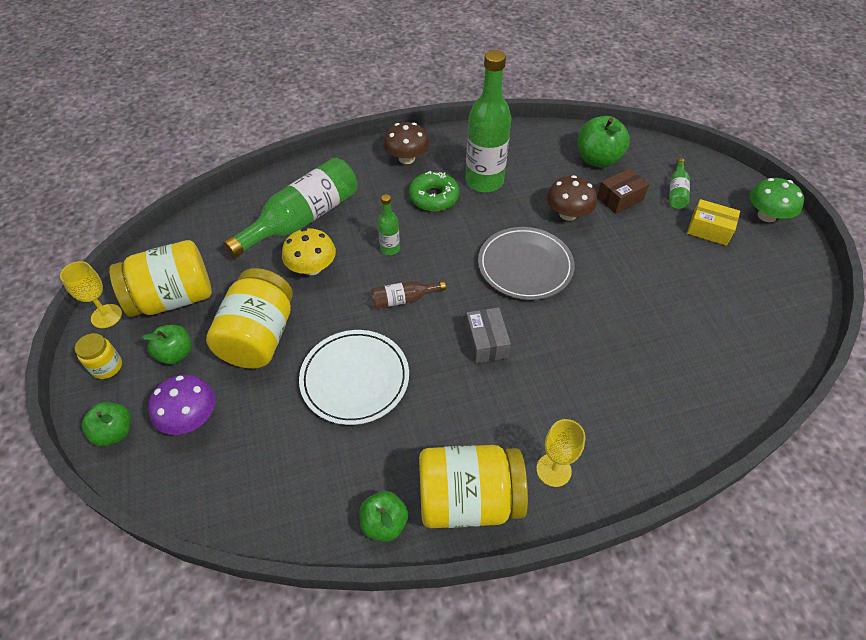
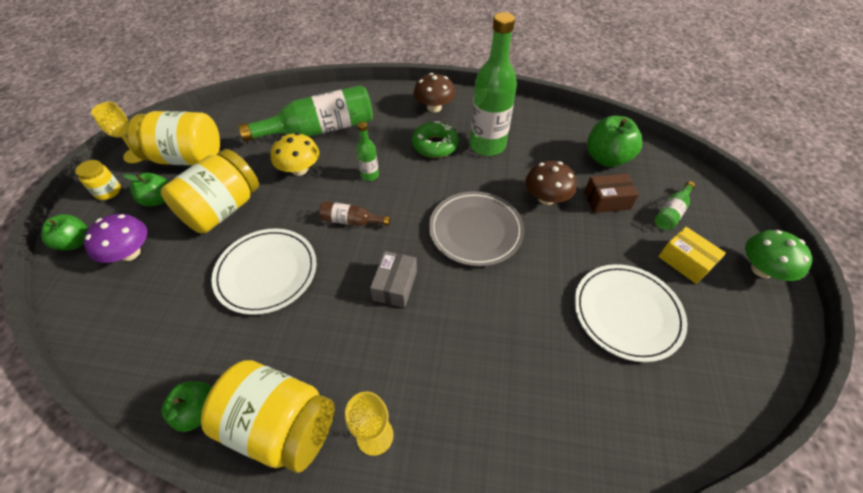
camera: 25 degrees right, 0 degrees up
none -> white plate [574,264,687,362]

